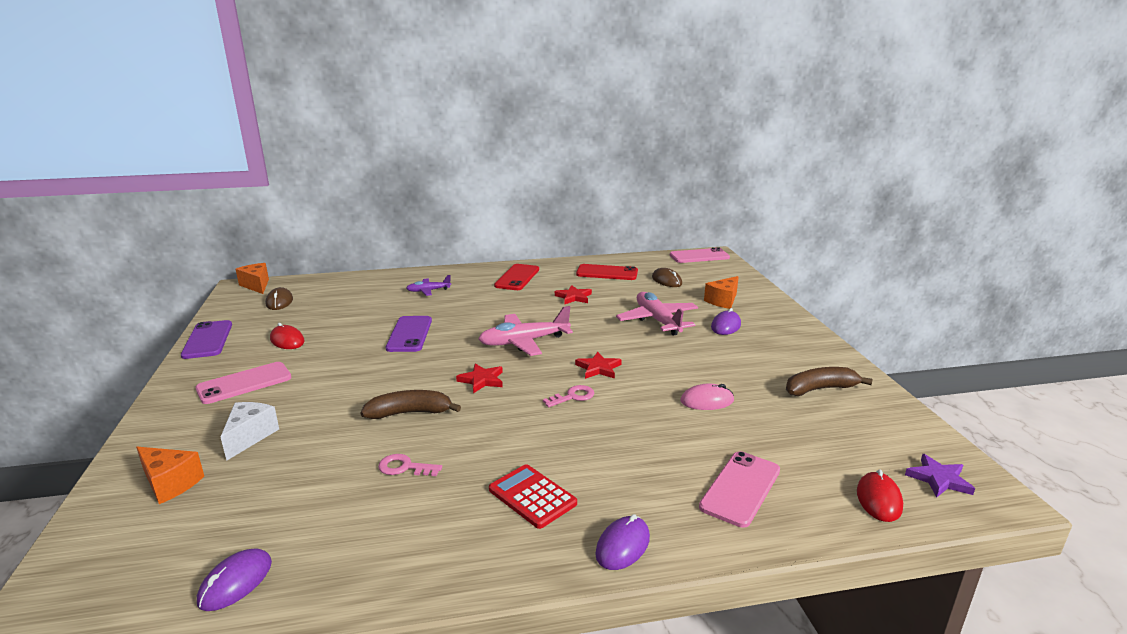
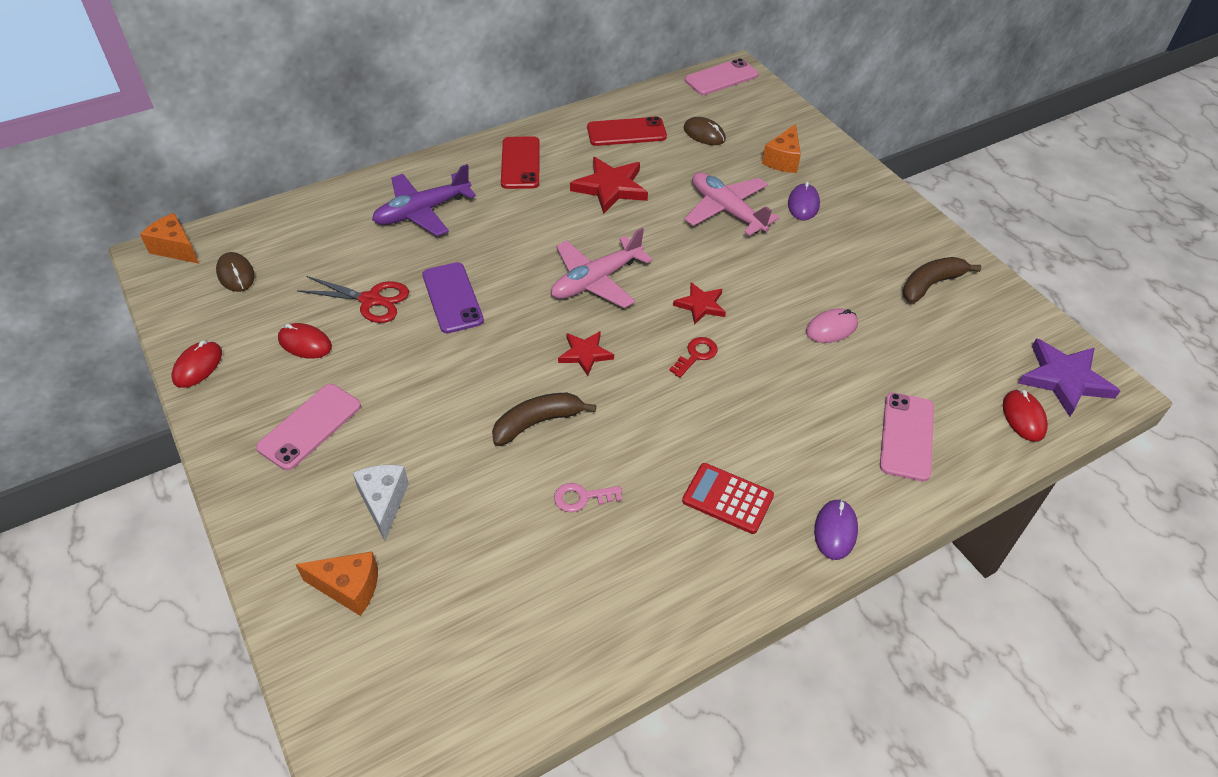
camera: 20 degrees left, 25 degrees up
purple phone [181,320,232,359] -> red mouse [172,340,222,388]
purple mouse [197,548,272,611] -> none
purple plane [406,275,451,296] -> purple plane [372,164,476,236], size x1.82
pink key [543,385,594,407] -> red key [669,337,718,378]
red star [555,285,592,305] -> red star [570,157,648,214], size x1.65
purple star [905,454,975,498] -> purple star [1018,338,1120,417], size x1.65
none -> red scissors [297,276,409,323]

